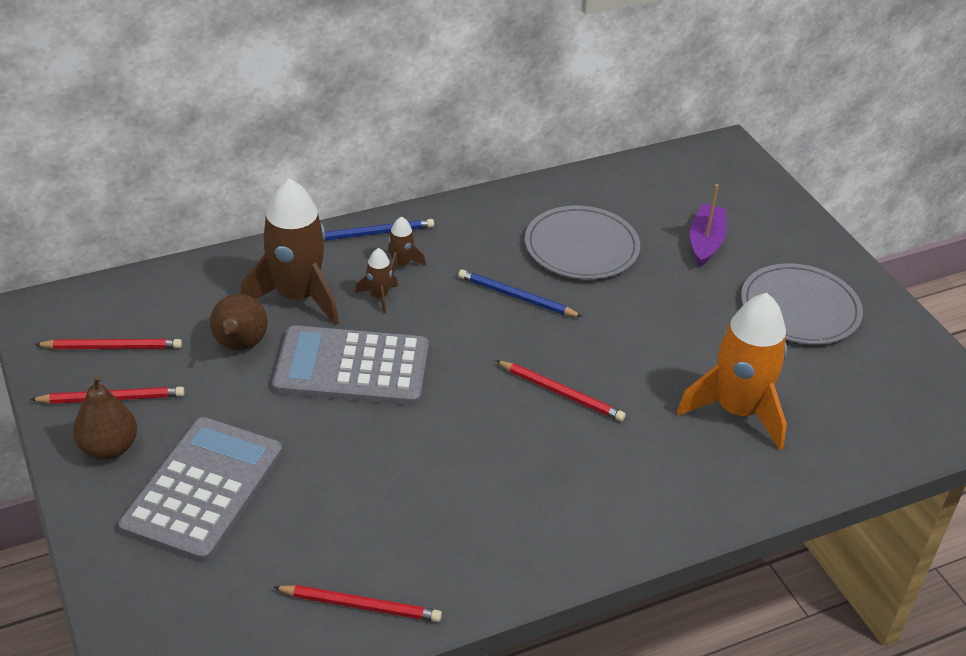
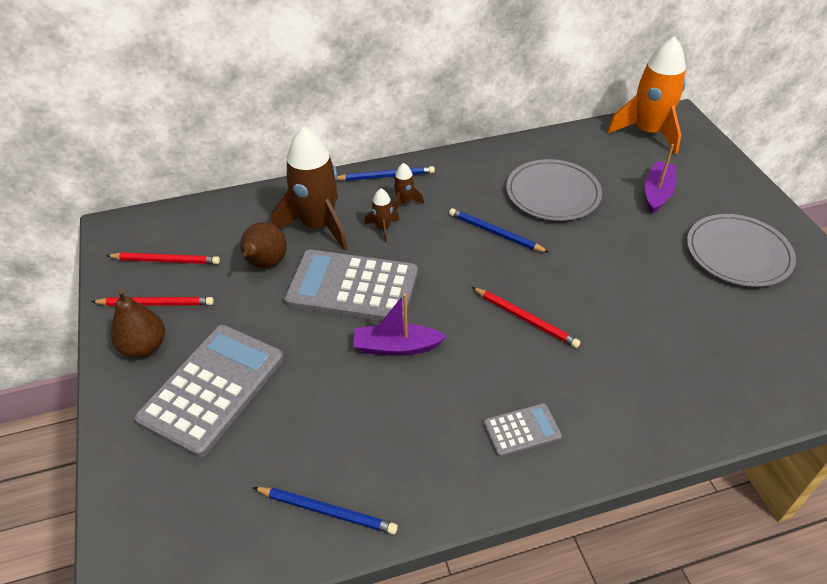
camera: 10 degrees right, 5 degrees up
red pencil [273,585,442,622] -> blue pencil [253,487,398,534]
orange rocket [677,293,787,450] -> orange rocket moved to [607,36,686,155]
none -> purple boat [354,293,447,356]
none -> grey calculator [483,403,562,457]

